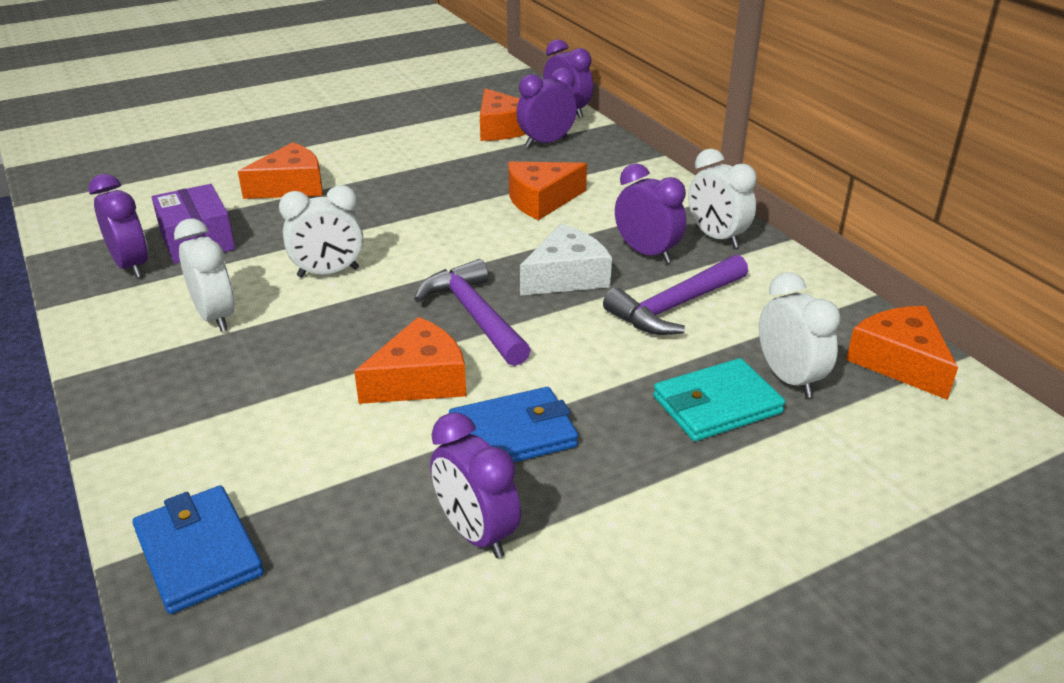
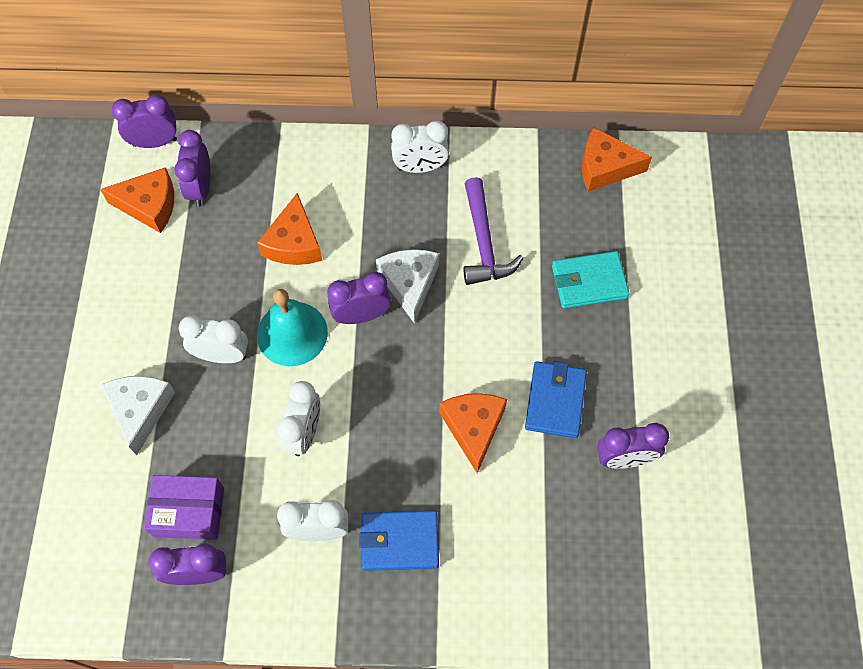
camera: 60 degrees left, 30 degrees up
blue wallet [133,485,264,614] -> blue wallet moved to [359,511,439,571]
orange cheese [238,142,323,199] -> white cheese [101,376,176,455]
purple hammer [414,259,531,366] -> none
purple clock [615,163,686,263] -> purple clock moved to [327,272,391,324]
turquoise wallet [653,358,785,441] -> turquoise wallet turned 75 degrees clockwise [552,251,629,308]
white clock [759,272,841,398] -> white clock moved to [178,316,248,363]
none -> turquoise bell [257,289,328,366]

